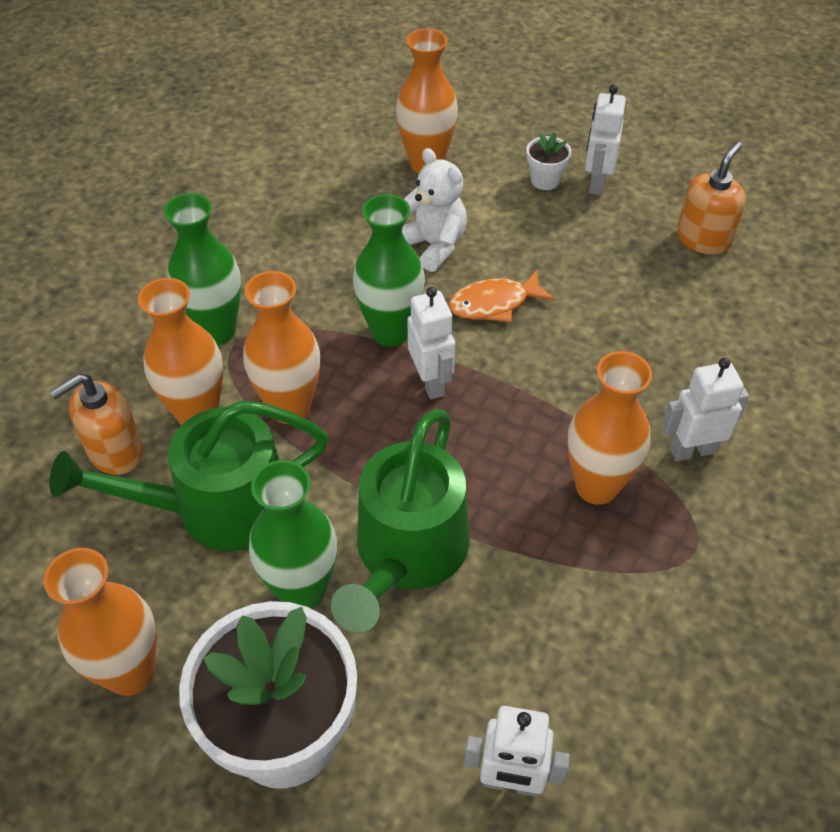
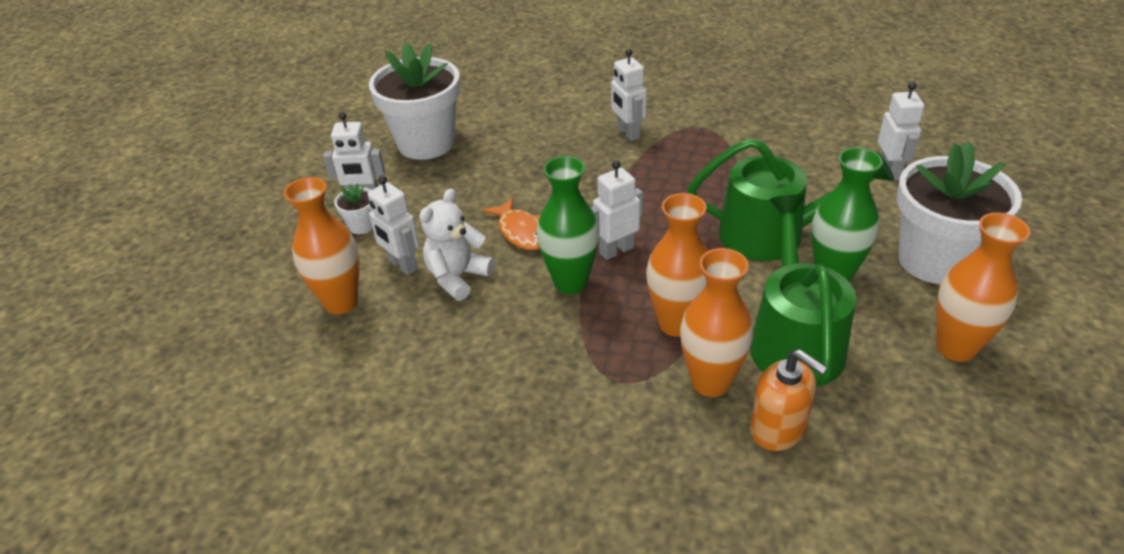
camera: 100 degrees left, 10 degrees down
green watering can [49,400,328,552] -> green watering can turned 150 degrees counterclockwise [750,195,856,387]
green vase [163,193,241,345] -> none
orange vase [568,351,652,505] -> none
orange soap dispenser [677,141,746,255] -> white flower pot [369,42,460,160]
none -> white robot [368,176,419,275]

